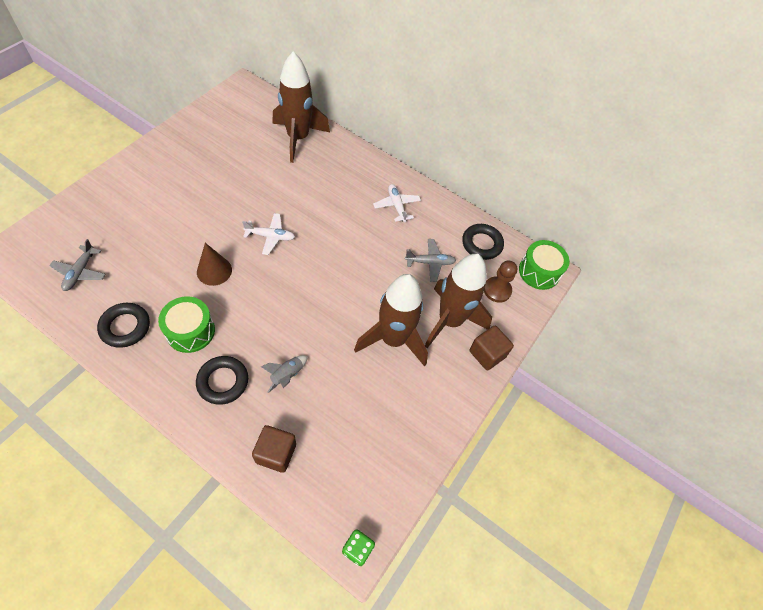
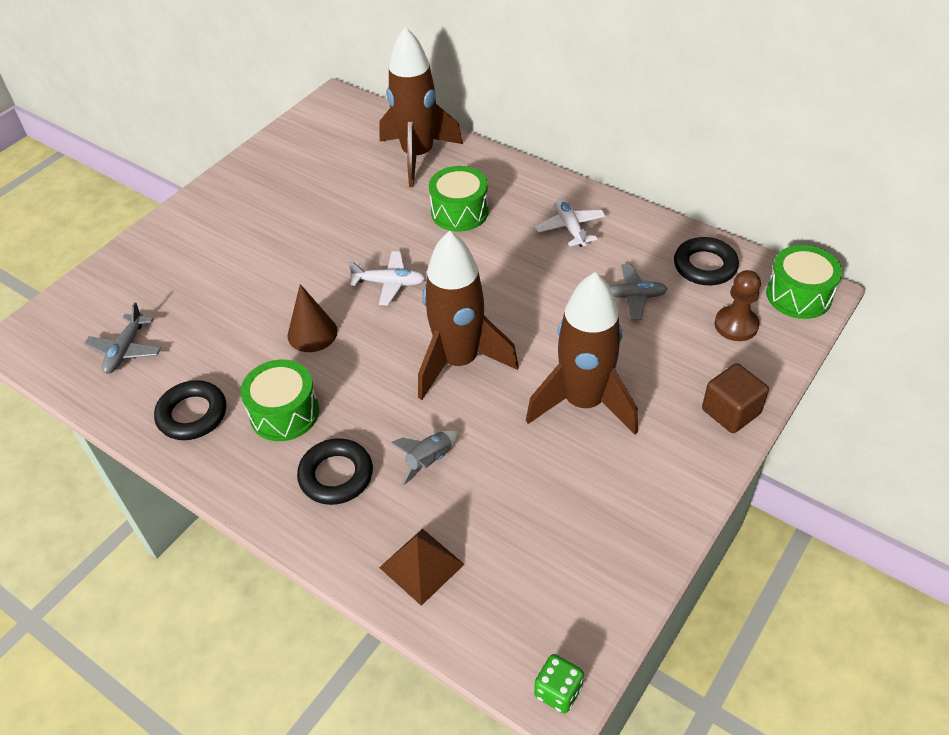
camera: 10 degrees right, 10 degrees down
brown cube [252,425,296,473] -> brown pyramid [379,529,465,606]
brown rocket [425,254,492,348] -> brown rocket moved to [418,231,519,400]
none -> green drum [429,166,489,232]

